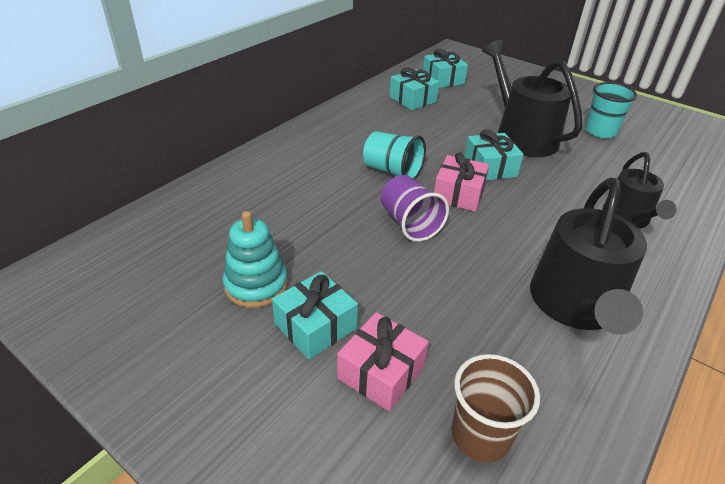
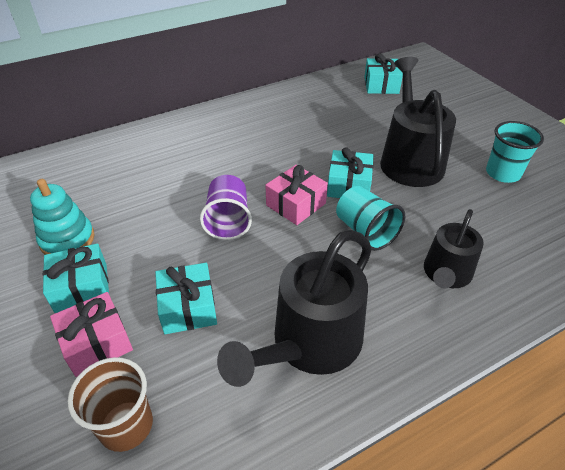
camera: 25 degrees right, 5 degrees up
turquoise cup [363,131,426,180] -> turquoise cup moved to [336,186,405,251]
turquoise gift [389,68,439,110] -> turquoise gift moved to [155,263,217,334]

